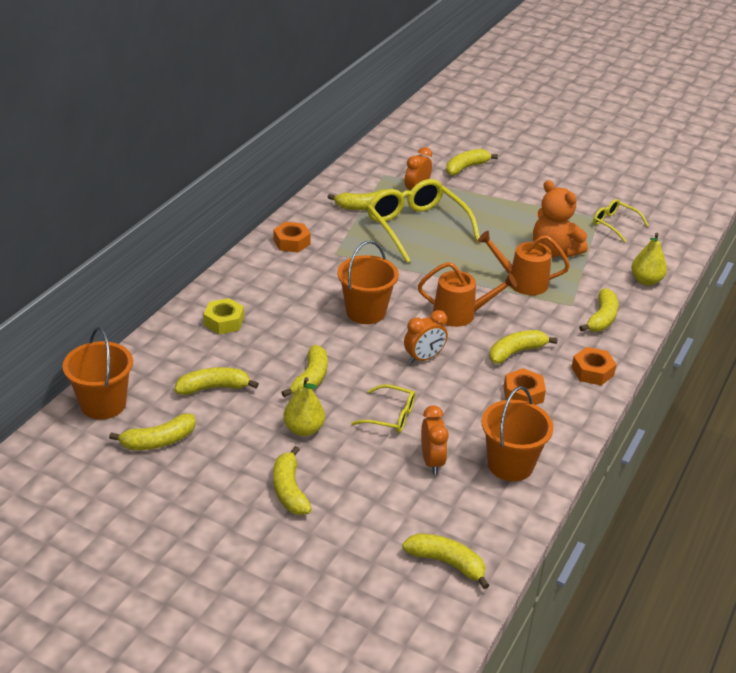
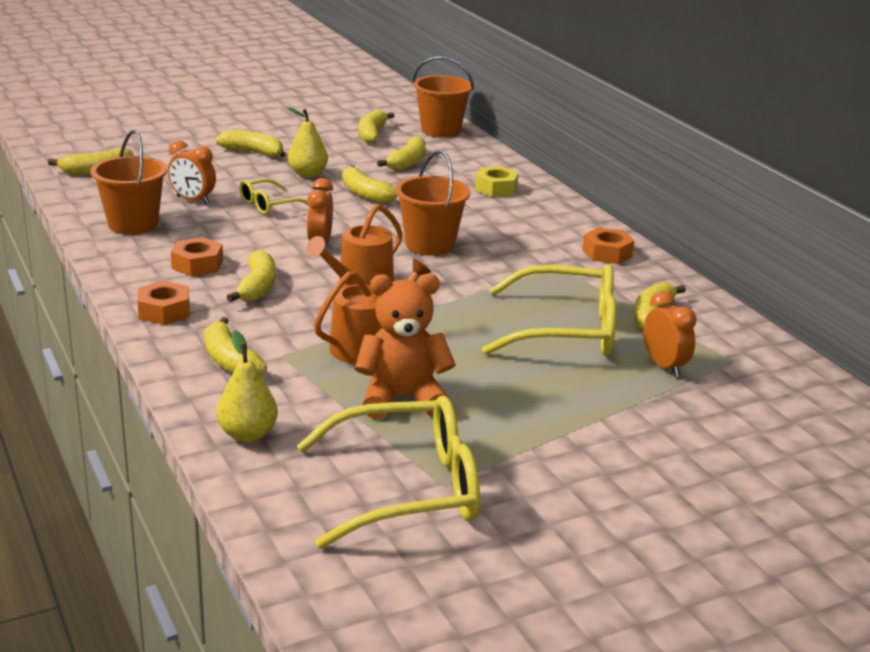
camera: 125 degrees right, 10 degrees down
yellow banana [446,149,498,176] -> none
yellow glasses [593,199,649,242] -> yellow glasses [297,395,480,549], size x1.96

